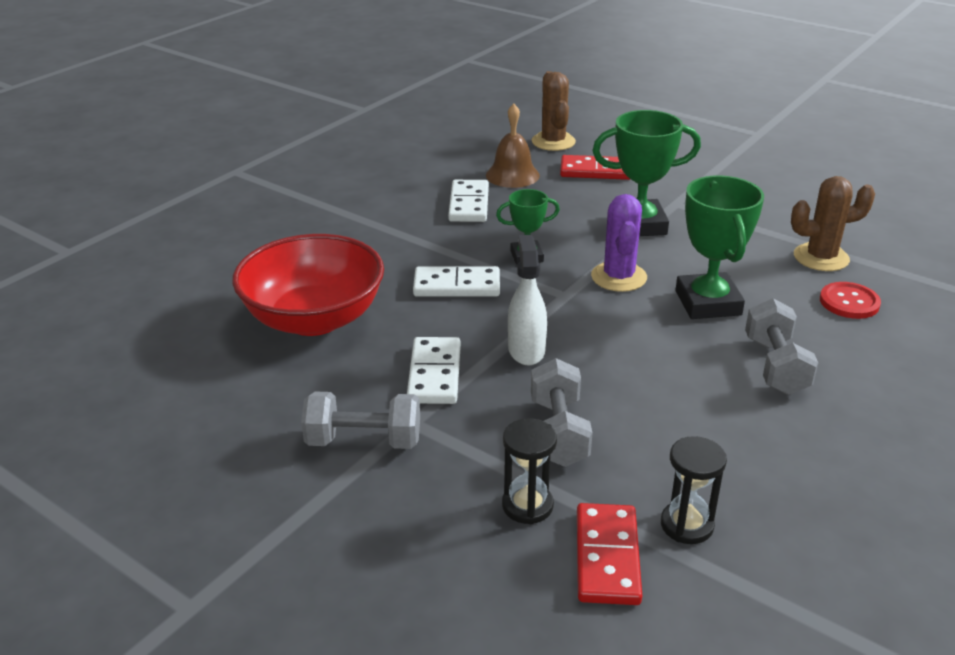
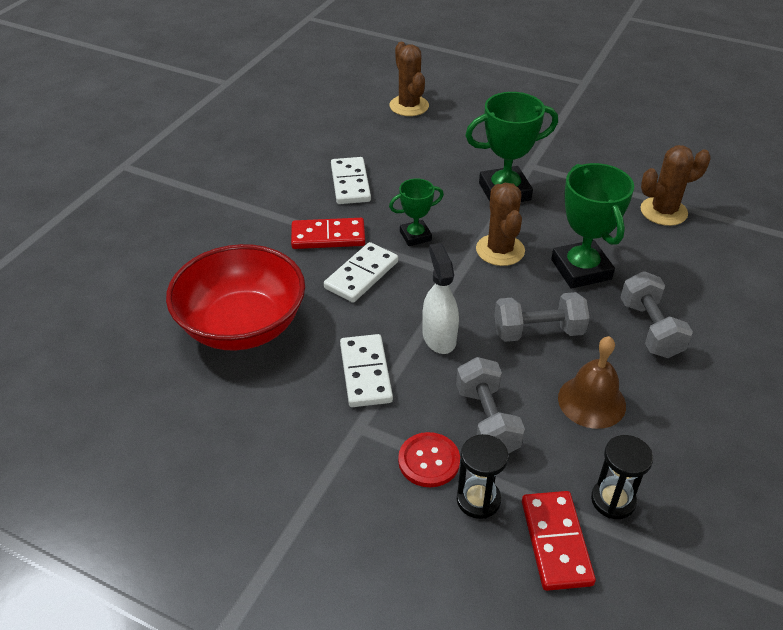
camera: 10 degrees left, 10 degrees up
grey dumbbell [301,392,420,449] -> grey dumbbell moved to [494,292,590,342]
white domino [413,266,500,297] -> white domino turned 45 degrees counterclockwise [324,242,398,303]
brown bell [486,104,540,188] -> brown bell moved to [558,336,626,429]
red domino [560,155,630,180] -> red domino moved to [291,218,365,249]
purple cactus [591,194,647,292] -> brown cactus [476,183,525,266]
red button [820,282,881,319] -> red button moved to [398,432,460,487]

